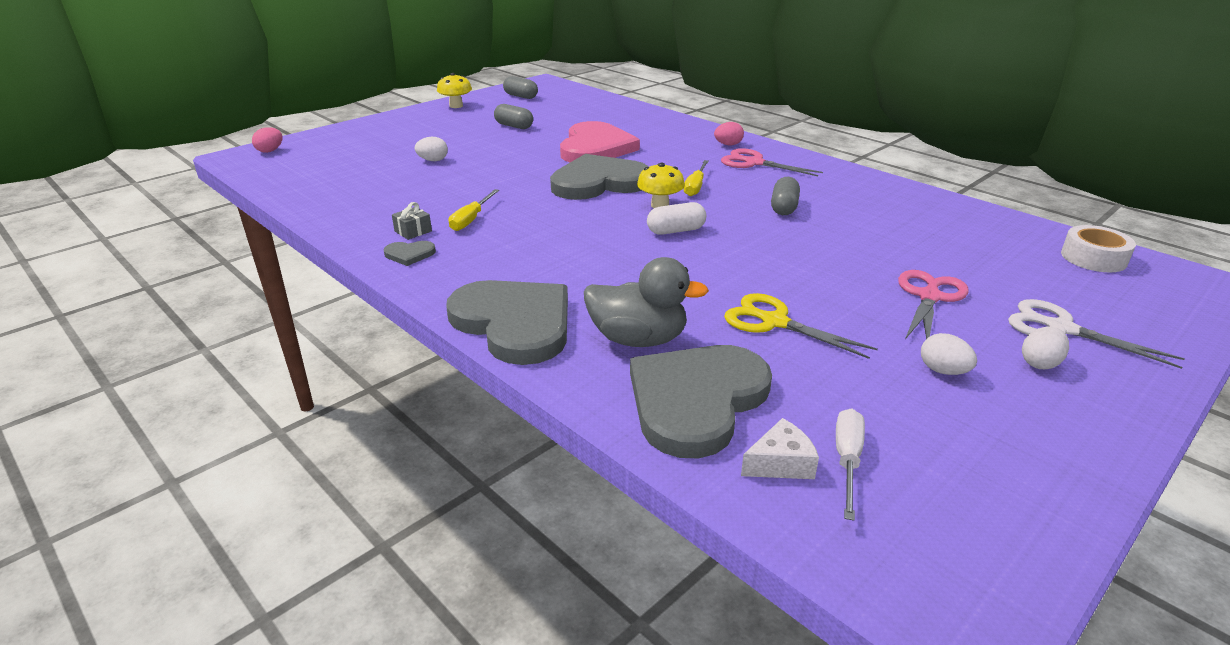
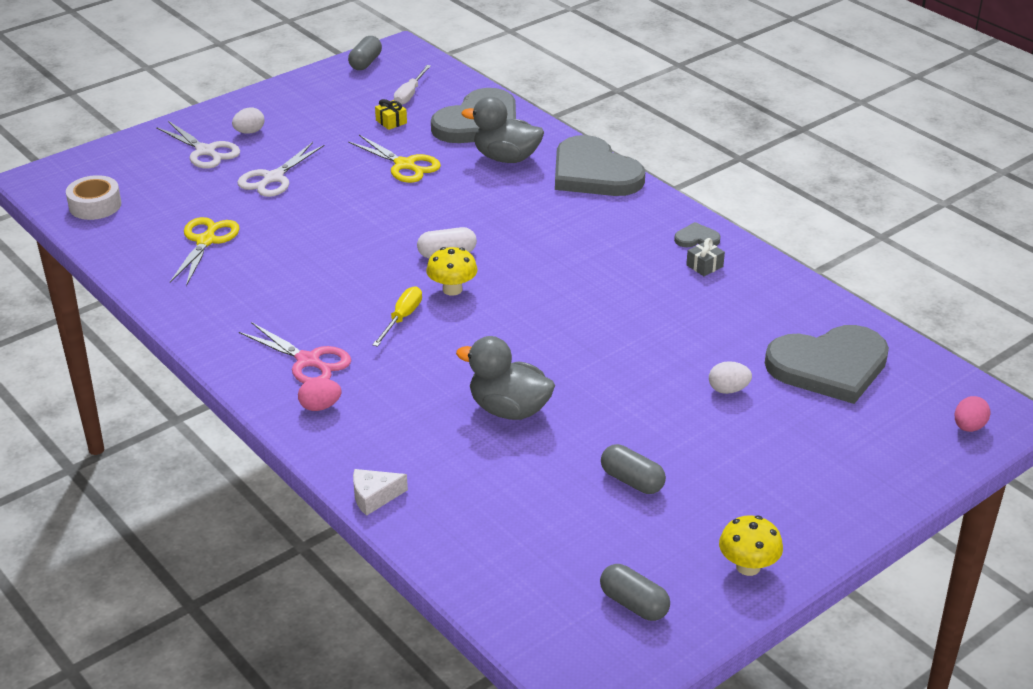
camera: 175 degrees left, 5 degrees up
yellow screwdriver [448,189,499,231] -> none
grey heart [550,154,649,200] -> grey heart moved to [765,325,889,404]
pink heart [560,121,640,162] -> grey duck [456,336,555,420]
white cheese [741,418,819,479] -> white cheese moved to [353,469,408,516]
grey capsule [771,177,800,215] -> grey capsule moved to [348,36,382,70]
pink scissors [898,270,969,339] -> white scissors [238,142,325,197]
white egg [921,333,977,375] -> none
none -> yellow scissors [170,217,240,286]
none -> yellow gift [375,99,407,130]

